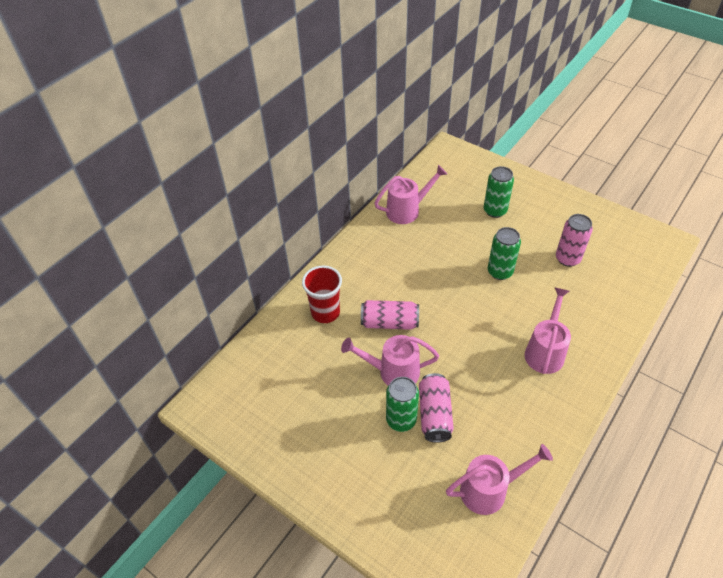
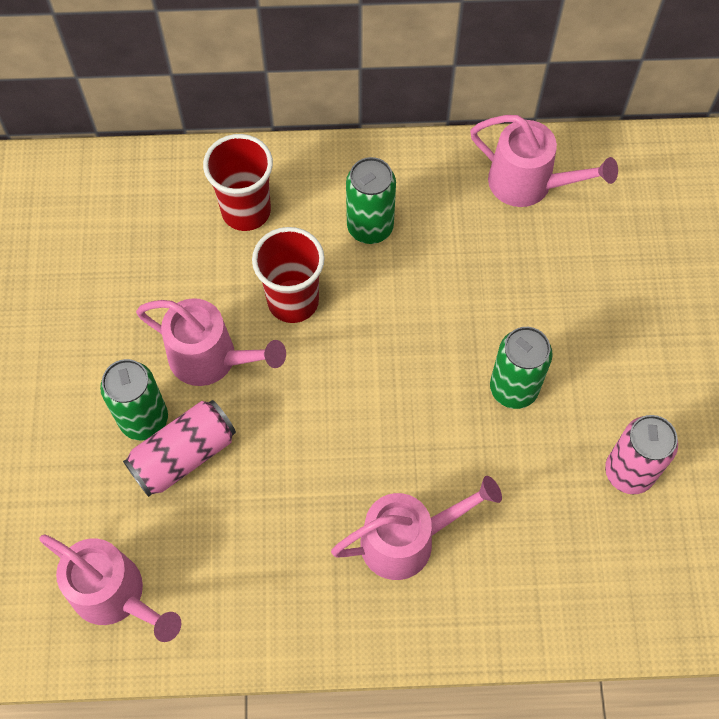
camera: 50 degrees right, 15 degrees up
pink watering can [341,335,439,385] -> pink watering can turned 150 degrees clockwise [136,298,286,386]
pink can [361,300,419,330] -> red cup [252,227,325,323]
green can [484,166,514,218] -> green can moved to [346,157,396,244]

